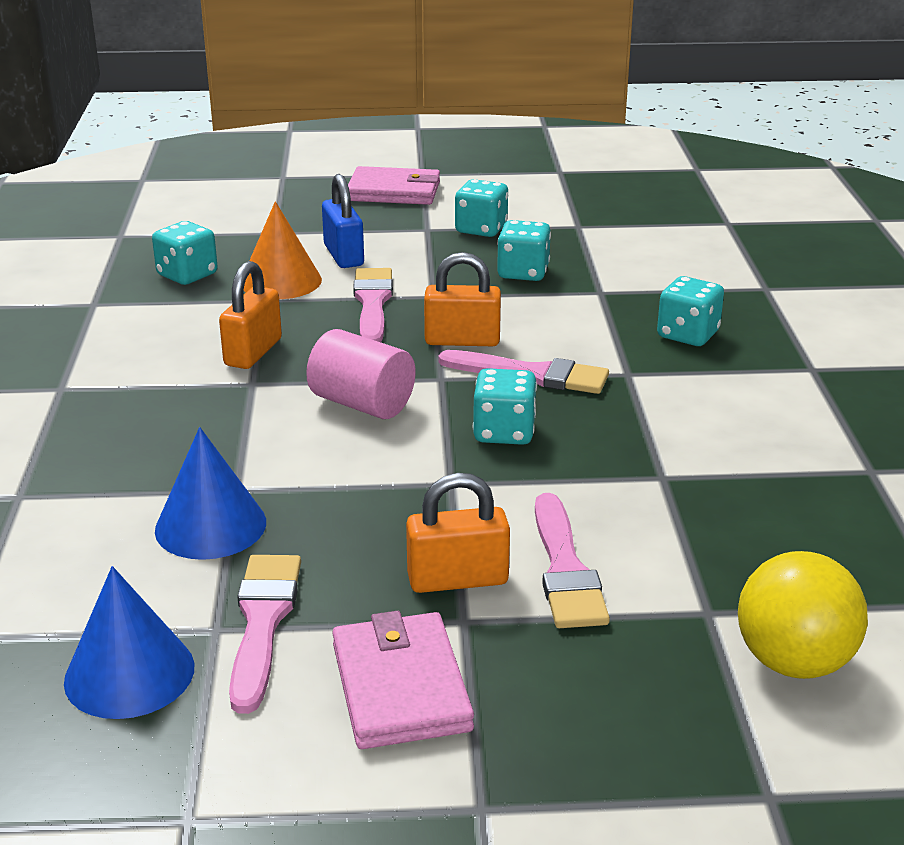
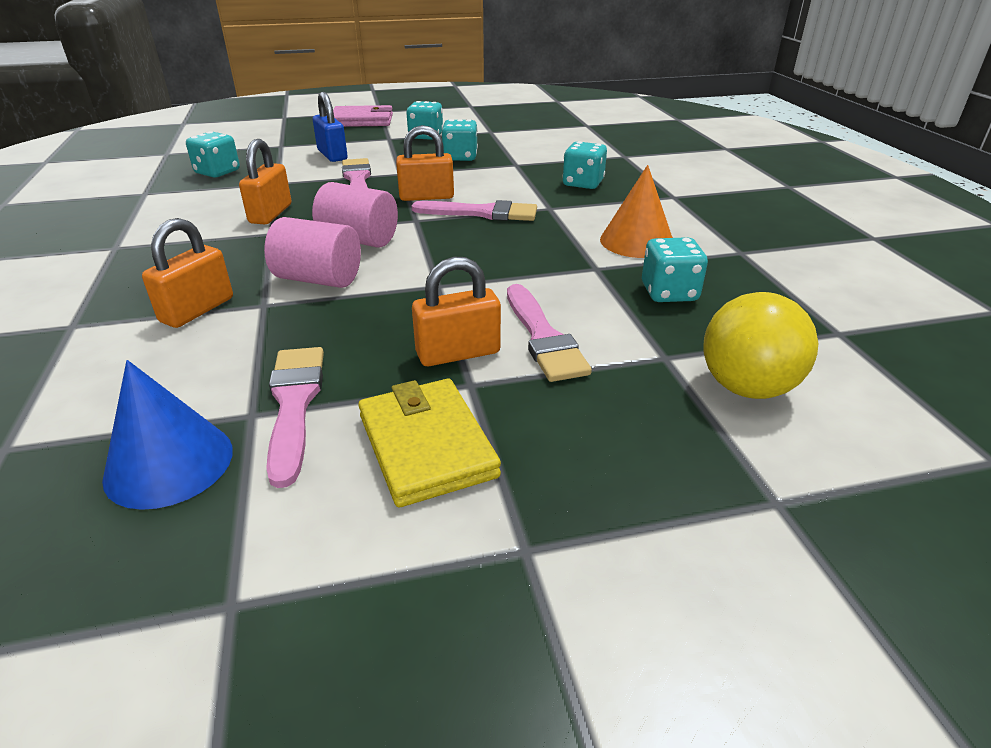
camera: 10 degrees left, 5 degrees up
blue cone [155,427,266,560] -> none
orange cone [244,201,322,299] -> orange cone moved to [600,165,673,258]
pink wallet [332,611,474,749] -> yellow wallet [358,379,501,507]
turquoise dice [473,368,537,445] -> turquoise dice moved to [642,237,708,302]
none -> orange padlock [142,218,233,328]
none -> pink cylinder [264,217,361,288]

